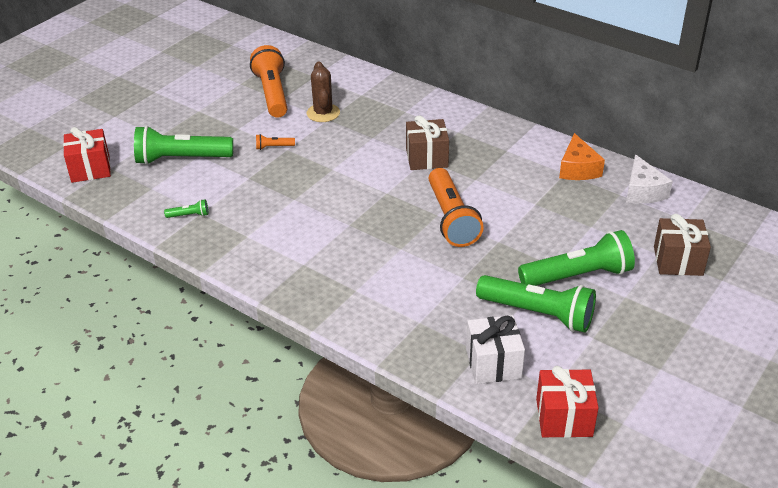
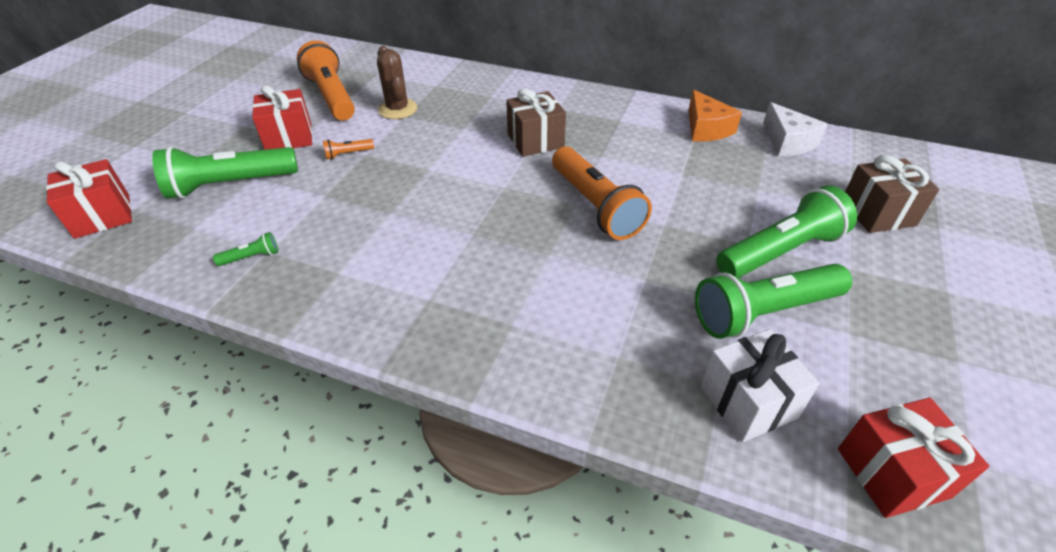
camera: 15 degrees left, 5 degrees up
green flashlight [476,275,596,333] -> green flashlight turned 150 degrees clockwise [695,264,852,339]
none -> red gift [252,85,312,150]

